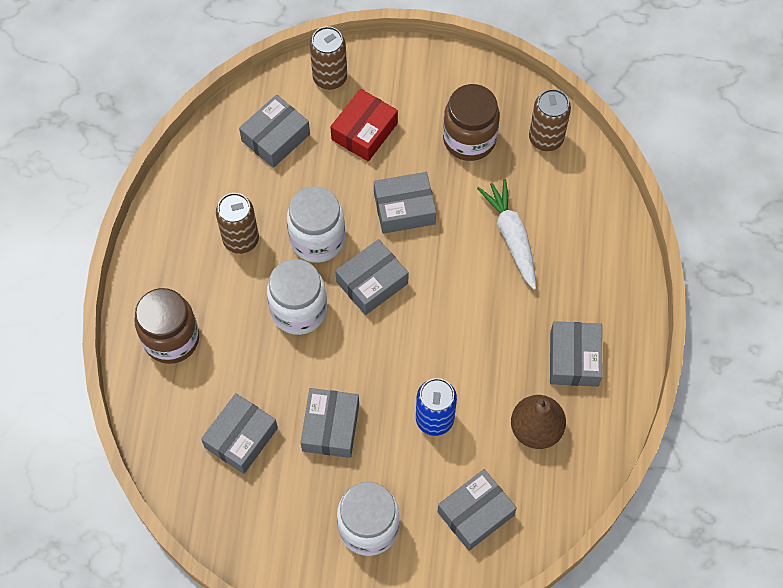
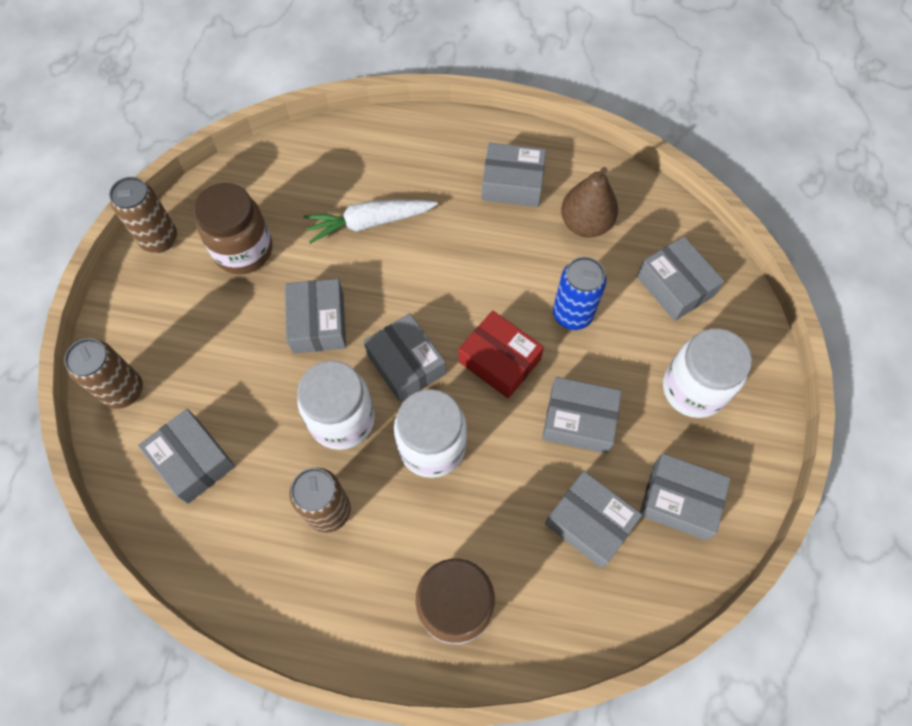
camera: 85 degrees left, 0 degrees up
red box [330,89,398,162] -> red box moved to [458,310,544,399]
brown can [529,89,571,151] -> brown can moved to [109,177,177,253]
none -> grey box [640,453,731,540]

